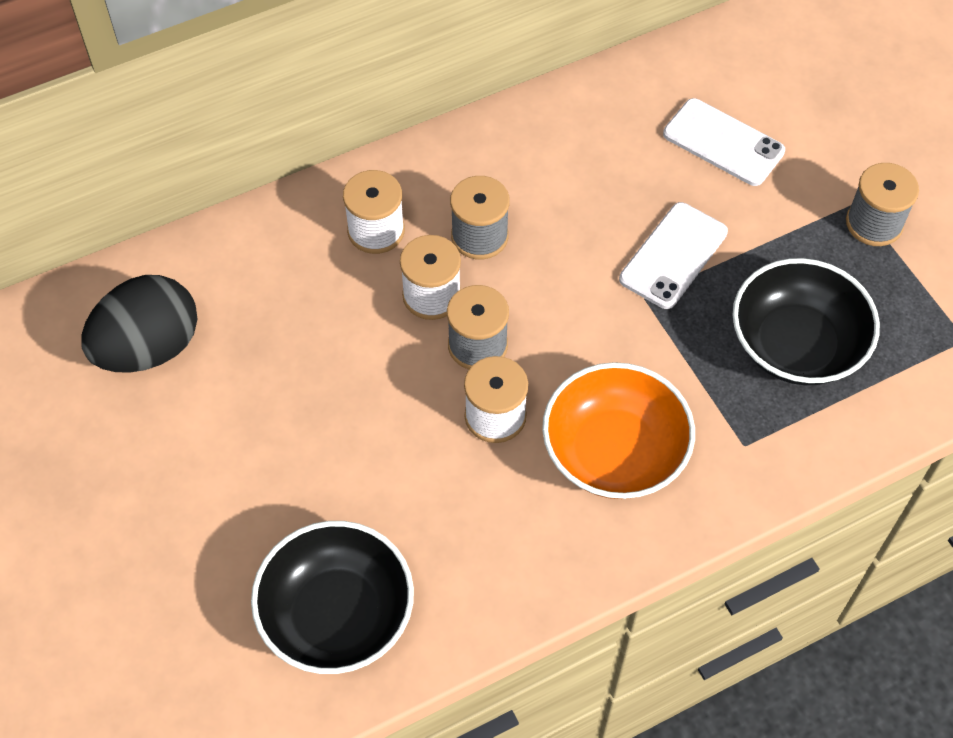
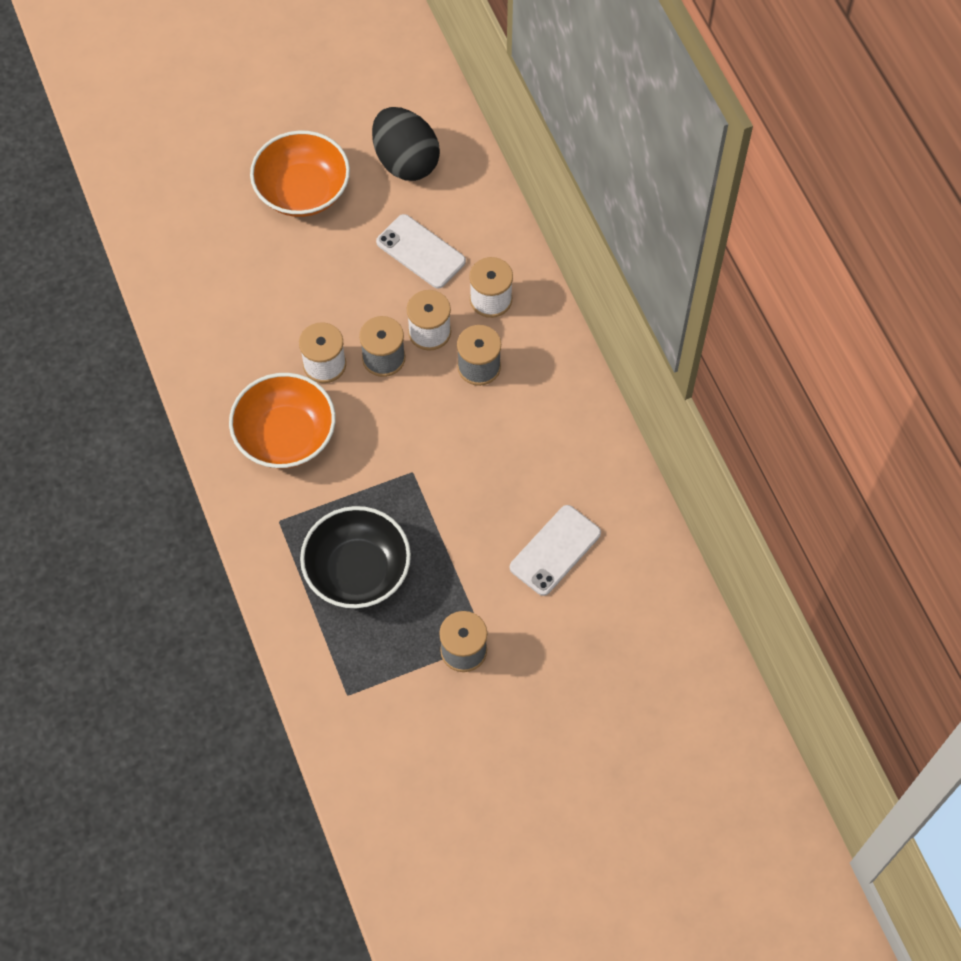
camera: 95 degrees right, 5 degrees up
black bowl [251,521,414,674] -> none
white phone [619,202,728,309] -> white phone moved to [376,214,466,289]
none -> orange bowl [250,130,350,217]

